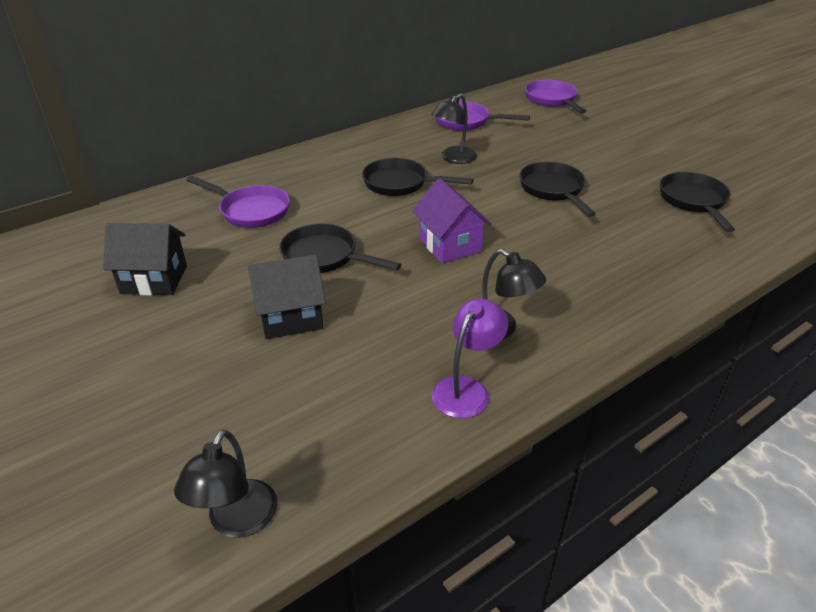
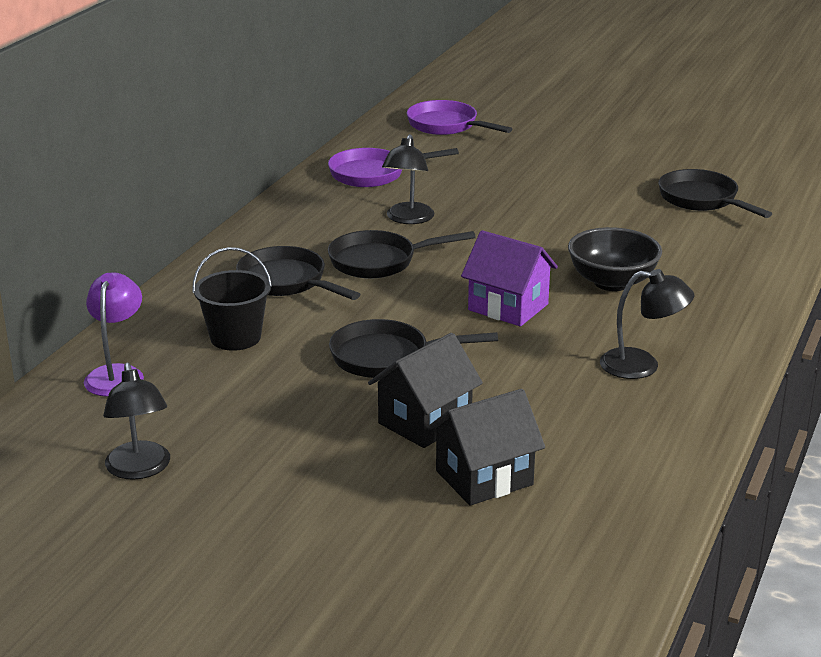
camera: 30 degrees left, 10 degrees down
black house [103,223,187,295] -> black house moved to [427,389,545,506]
black lamp [174,429,277,538] -> black lamp moved to [103,363,170,480]
purple pan [186,176,290,228] -> black bucket [192,247,272,351]
purple lamp [432,298,509,418] -> purple lamp moved to [84,272,144,397]
black pan [519,162,596,217] -> black pan moved to [236,246,361,300]
none -> black bowl [568,227,662,291]

